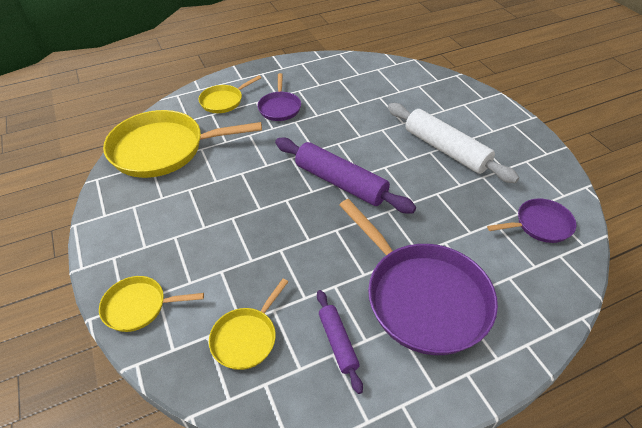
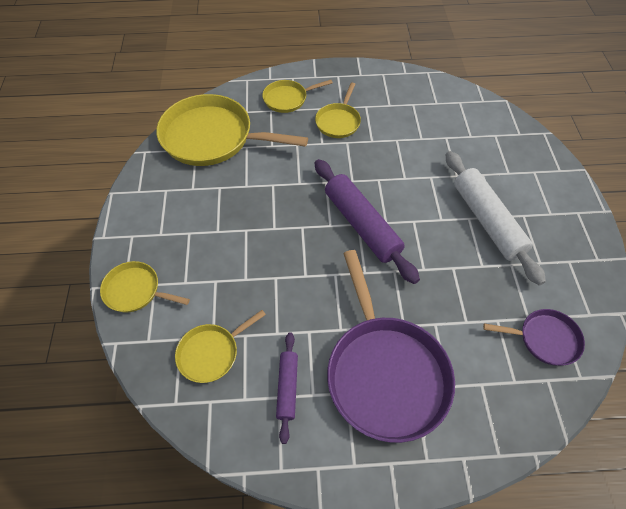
camera: 20 degrees right, 10 degrees up
purple pan [257,73,301,121] -> yellow pan [315,82,361,138]

